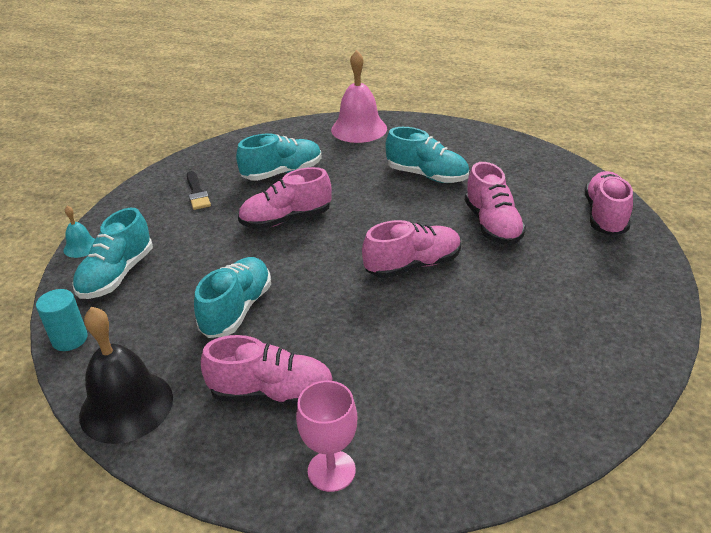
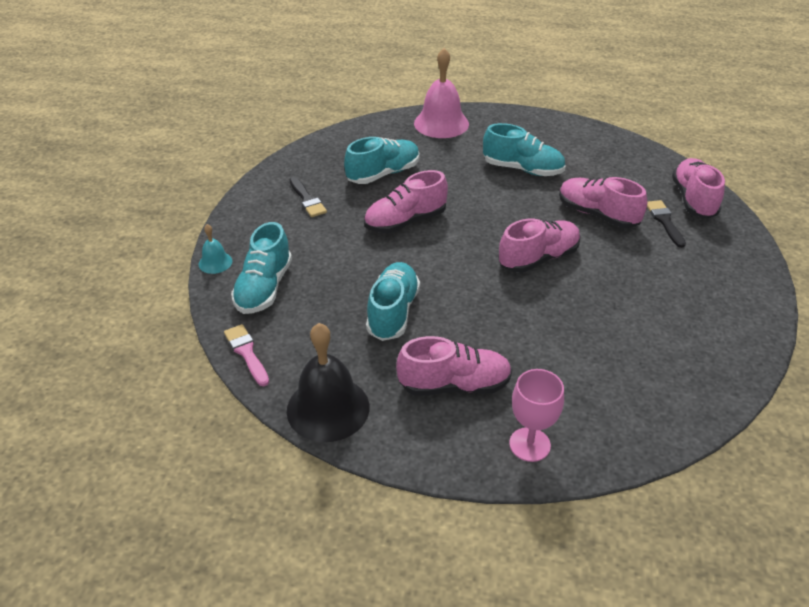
camera: 10 degrees left, 5 degrees up
turquoise cylinder [36,289,88,351] -> pink brush [224,324,269,386]
pink shoe [465,162,526,245] -> pink shoe turned 150 degrees clockwise [559,177,647,228]
none -> black brush [647,200,686,248]

